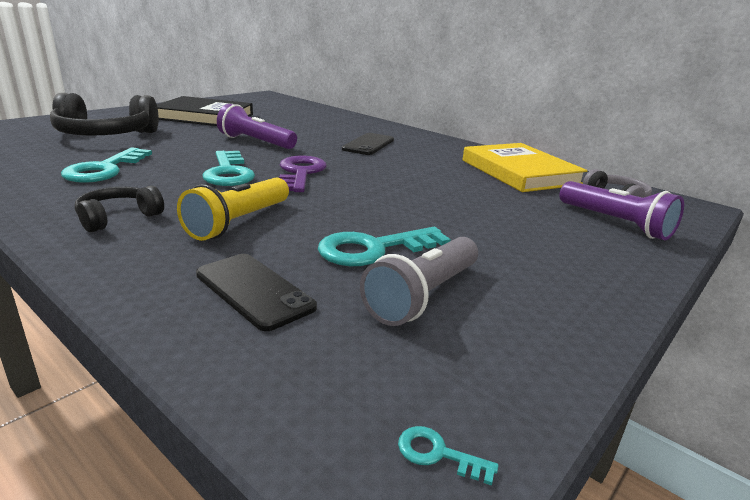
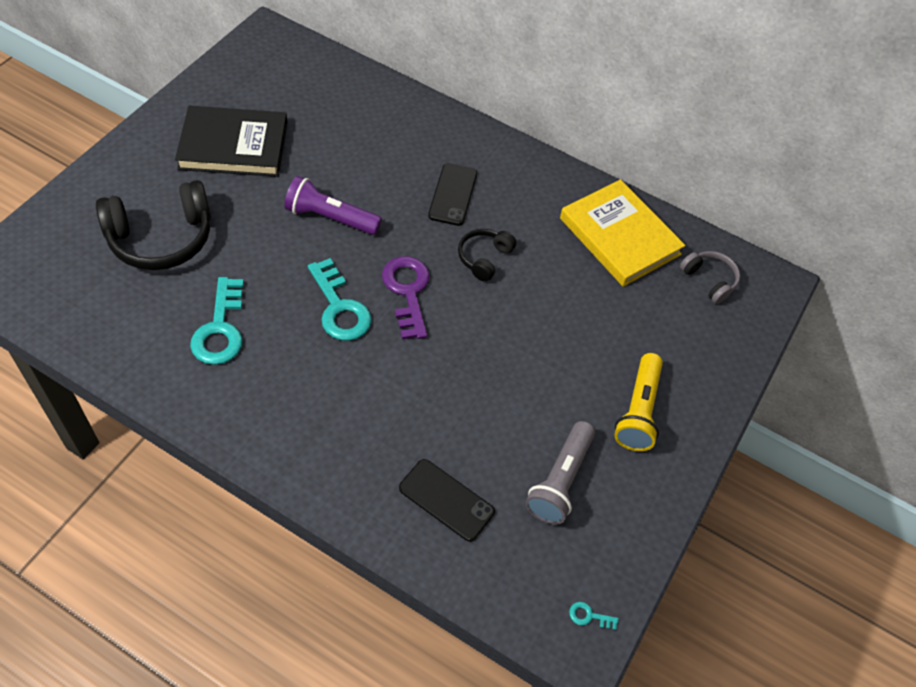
camera: 15 degrees left, 30 degrees up
black headphones [75,186,164,232] -> black headphones moved to [458,229,516,282]
yellow flashlight [177,177,289,241] -> yellow flashlight moved to [614,353,663,451]
turquoise key [318,227,451,266] -> none
purple flashlight [559,181,684,240] -> none

